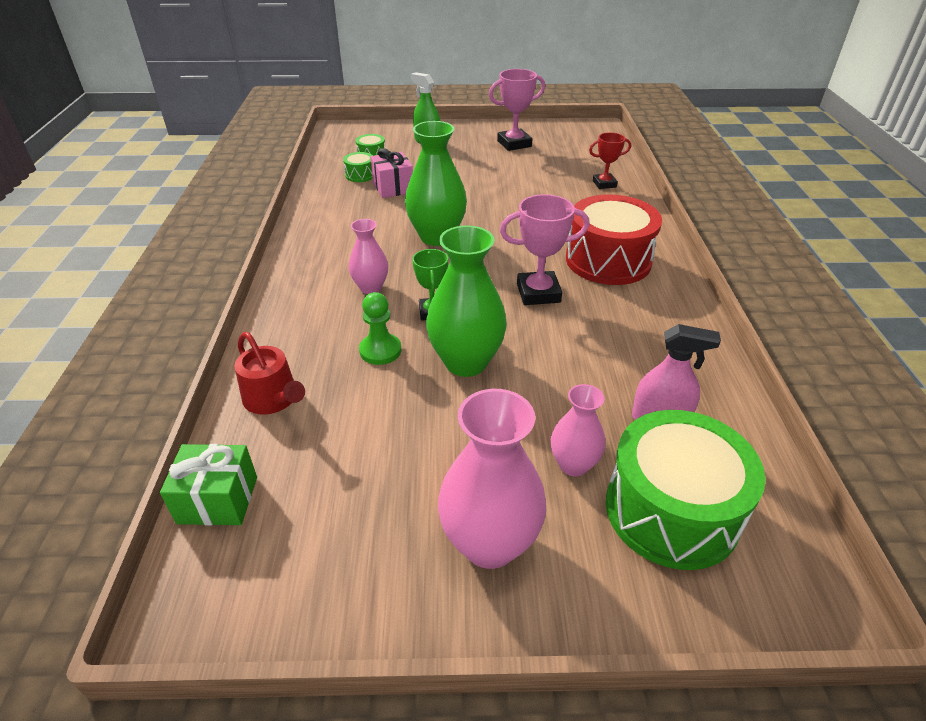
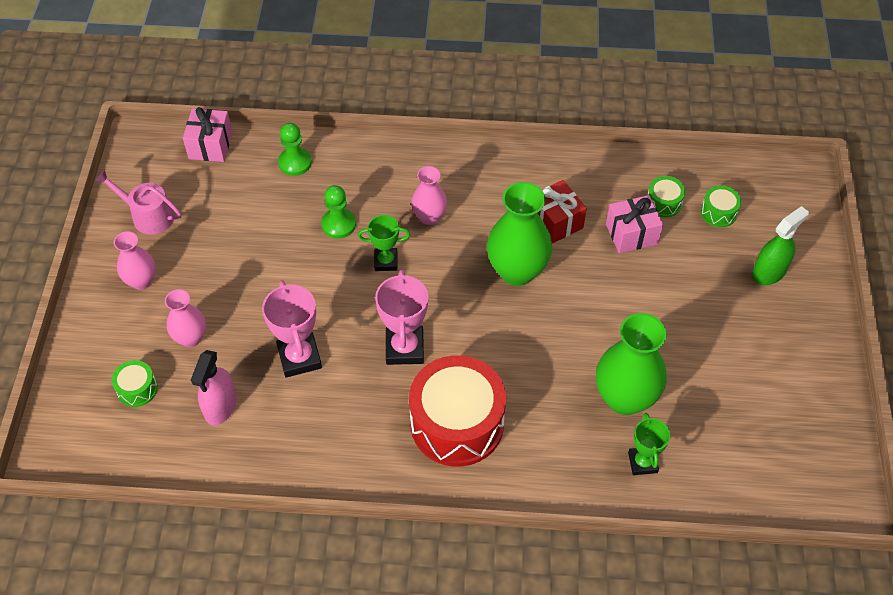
camera: 95 degrees right, 15 degrees up
green gift [160,444,257,525] -> pink gift [183,107,232,162]
red watering can [234,332,305,415] -> green pawn [278,123,312,176]
green vase [426,226,507,377] -> green vase moved to [596,313,667,415]
pink vase [438,389,546,569] -> pink vase [114,231,156,290], size x0.58
pink trophy [489,69,545,151] -> pink trophy moved to [262,280,322,378]
red trophy [589,132,631,189] -> green trophy [628,413,670,475]
green drum [606,410,766,570] -> green drum [112,360,158,407], size x0.43
none -> pink watering can [95,170,181,235]
none -> red gift [537,180,587,243]

